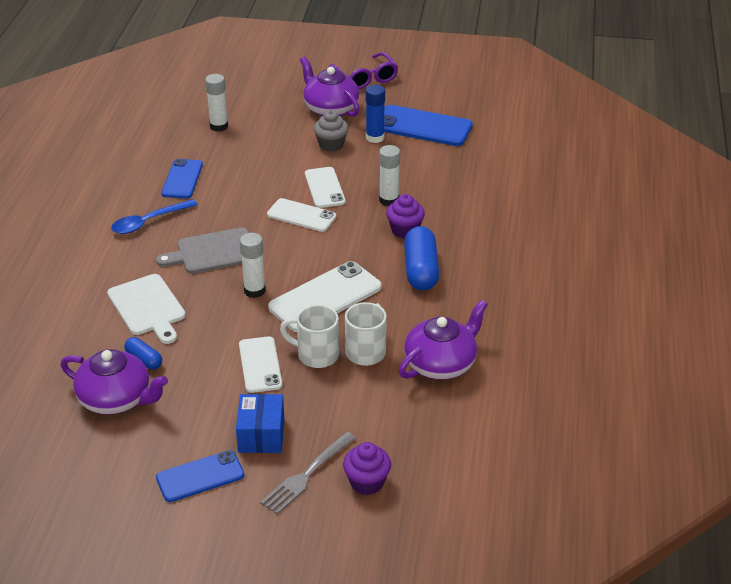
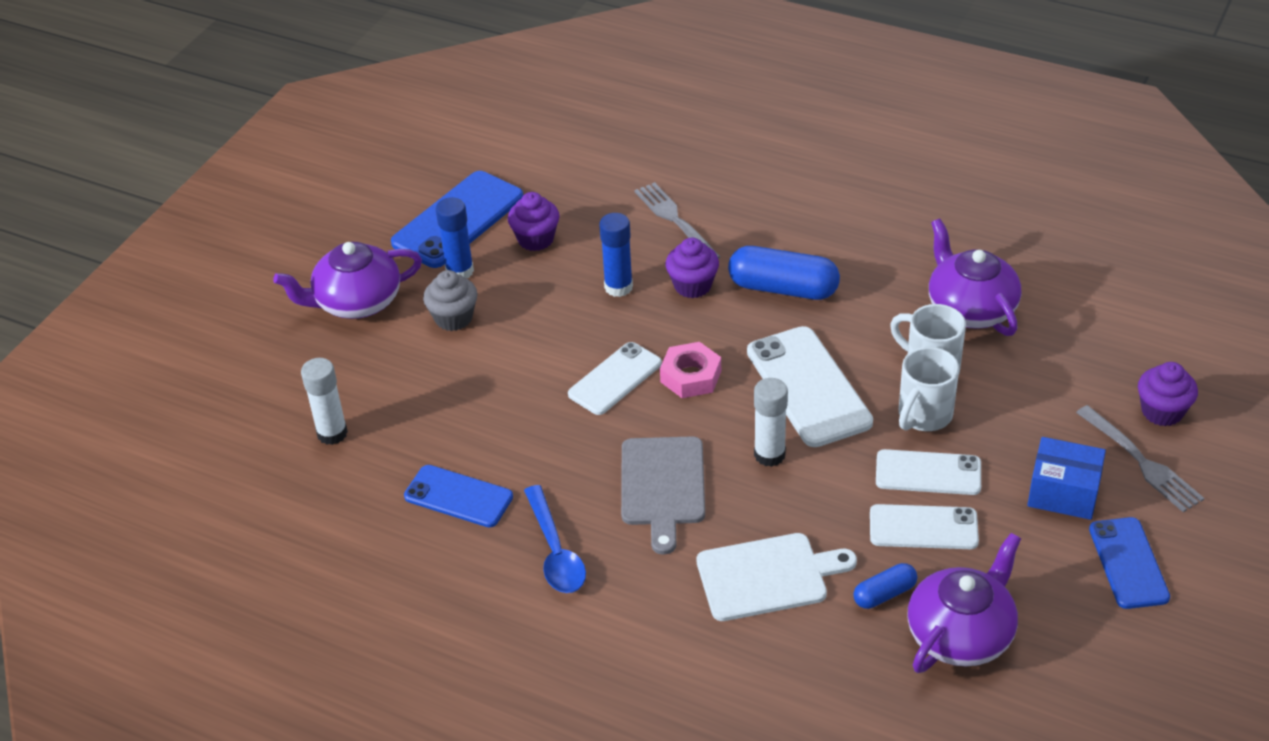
camera: 70 degrees left, 5 degrees up
white phone [305,167,346,208] -> white phone moved to [870,504,979,549]
purple glasses [328,52,398,89] -> none
white glue stick [379,145,400,206] -> blue glue stick [599,213,633,297]
none -> purple cupcake [508,192,560,251]
none -> grey fork [634,182,720,259]
none -> pink nut [660,342,721,398]

